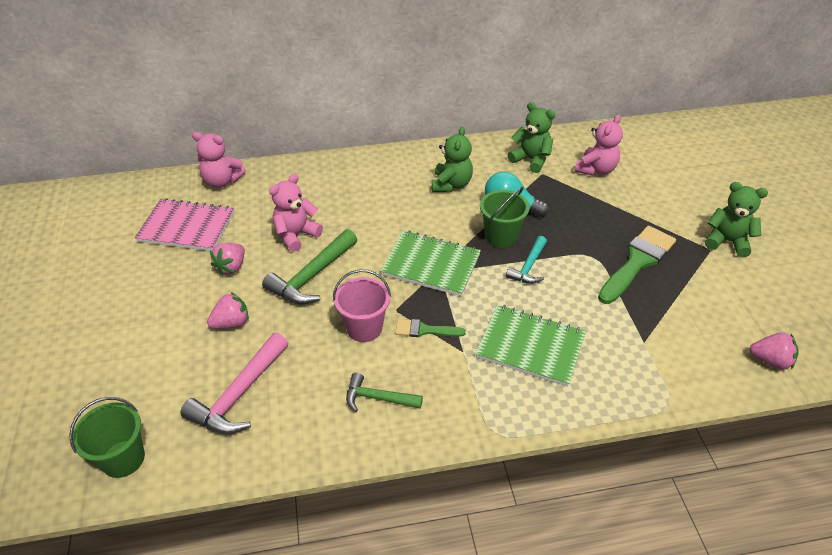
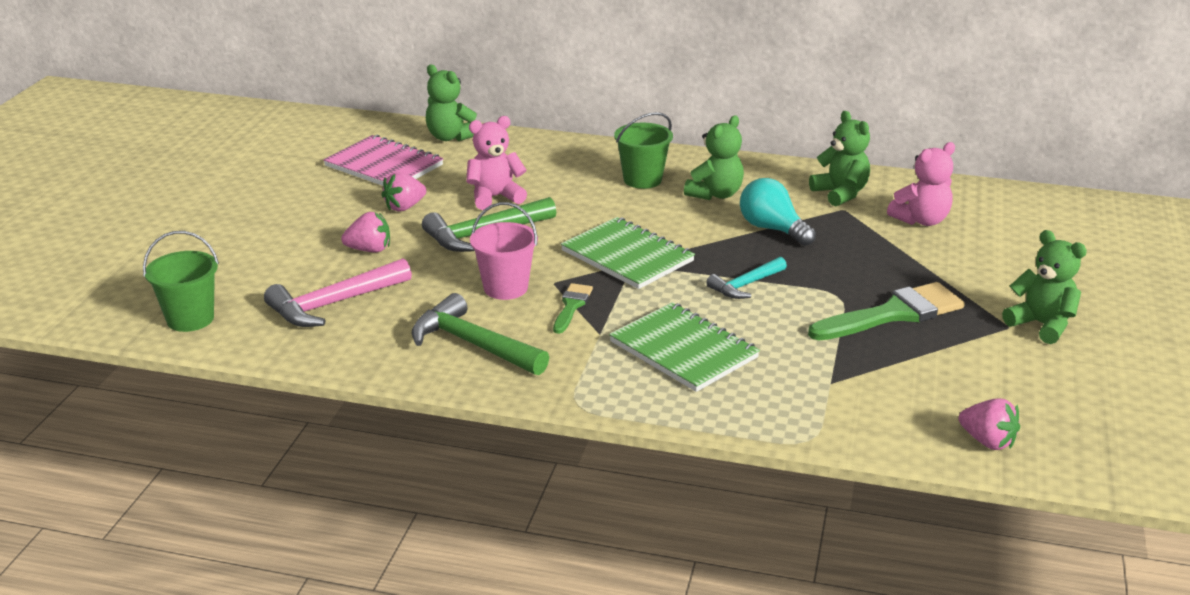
camera: 25 degrees right, 15 degrees down
pink teddy bear [192,132,246,188] -> green teddy bear [426,65,477,141]
green hammer [346,373,423,412] -> green hammer [412,293,549,375], size x1.62
green brush [395,319,466,337] -> green brush turned 75 degrees clockwise [553,283,593,334]
green bucket [480,187,530,248] -> green bucket moved to [614,112,673,189]

